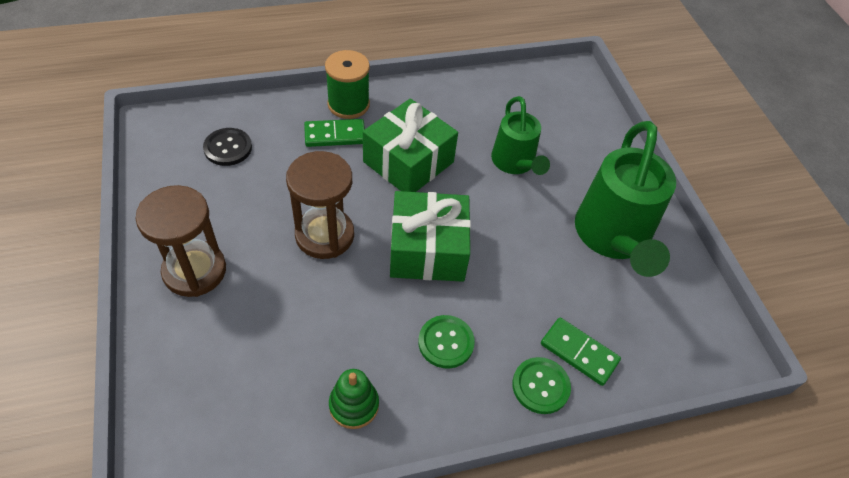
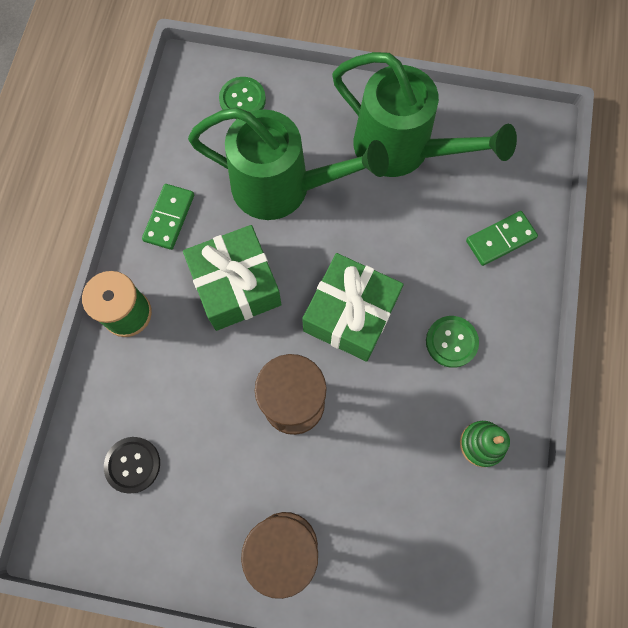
camera: 60 degrees left, 20 degrees up
green domino [304,119,365,147] -> green domino moved to [142,184,194,250]
green watering can [491,96,550,175] -> green watering can [188,107,389,220], size x1.66
green button [512,357,571,414] -> green button moved to [219,77,266,119]

